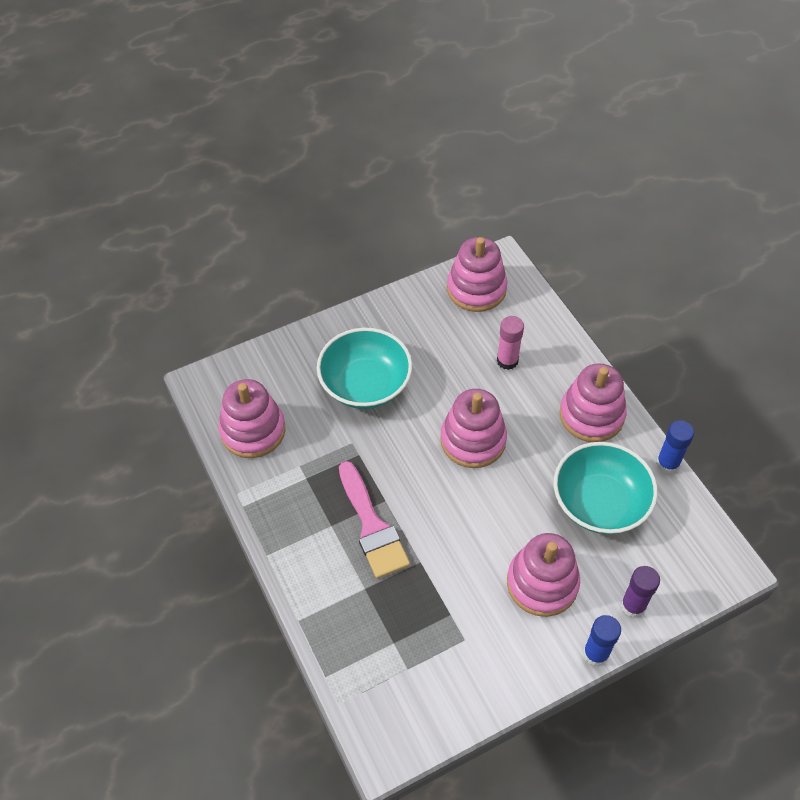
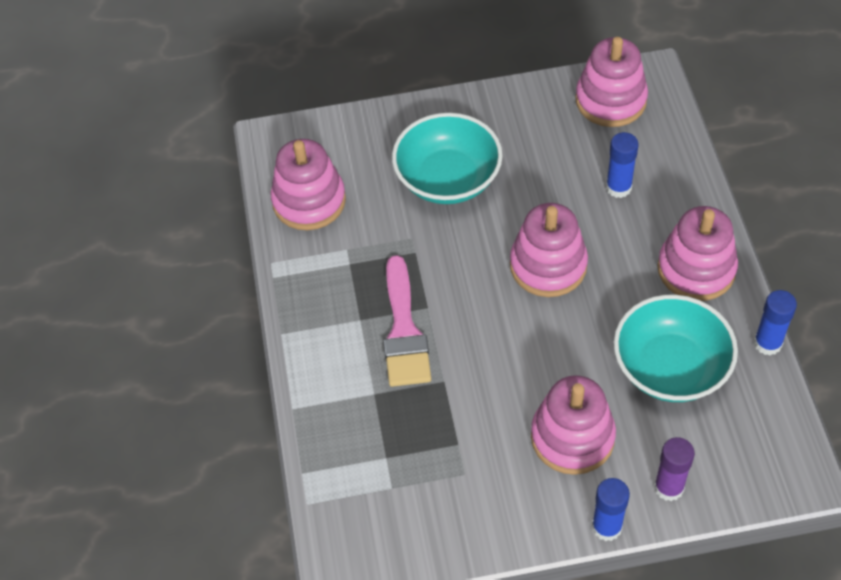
camera: 20 degrees right, 0 degrees up
pink glue stick [497,316,524,370] -> blue glue stick [606,132,639,198]

